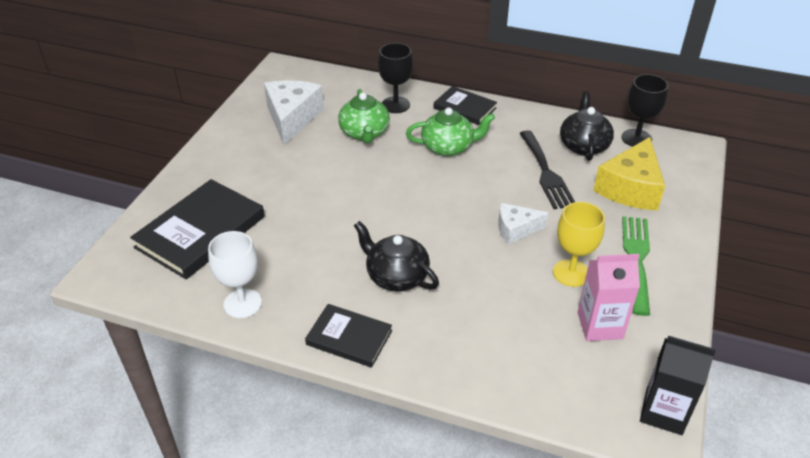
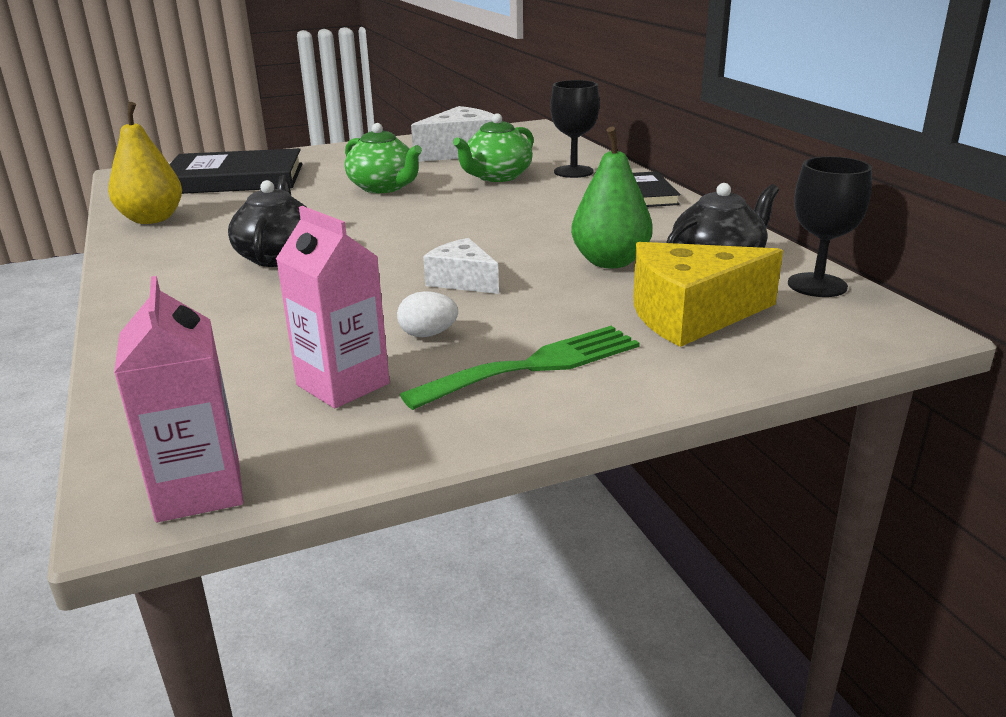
camera: 50 degrees right, 15 degrees down
white goblet [208,231,262,318] -> yellow pear [108,102,182,224]
black book [305,304,392,368] -> none
green teapot [406,107,495,156] -> green teapot moved to [345,123,422,193]
black fork [519,130,575,209] -> green pear [571,127,653,268]
yellow goblet [553,202,605,287] -> white egg [397,291,458,337]
black carton [640,336,716,435] -> pink carton [114,276,243,522]

